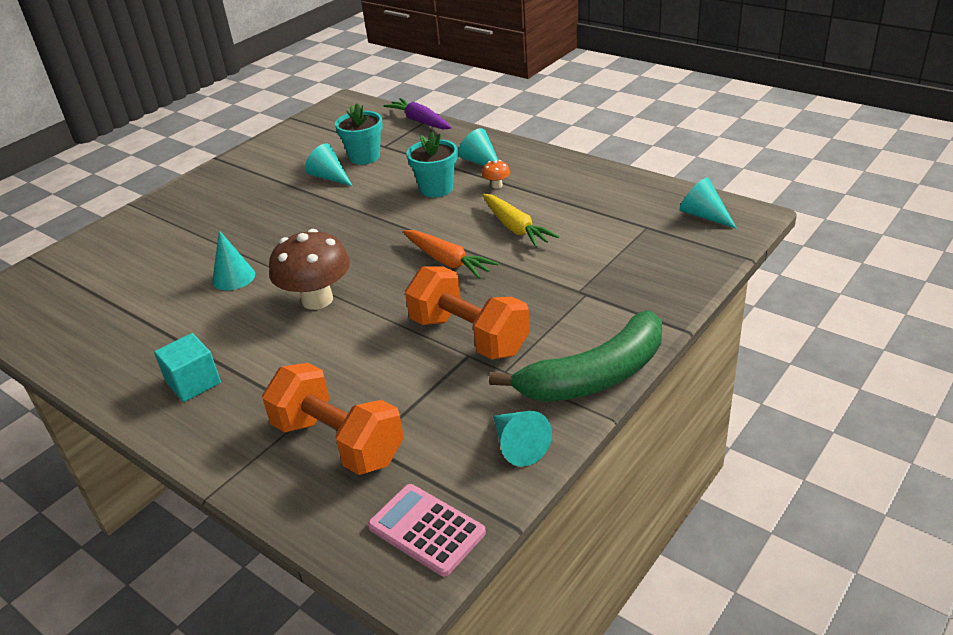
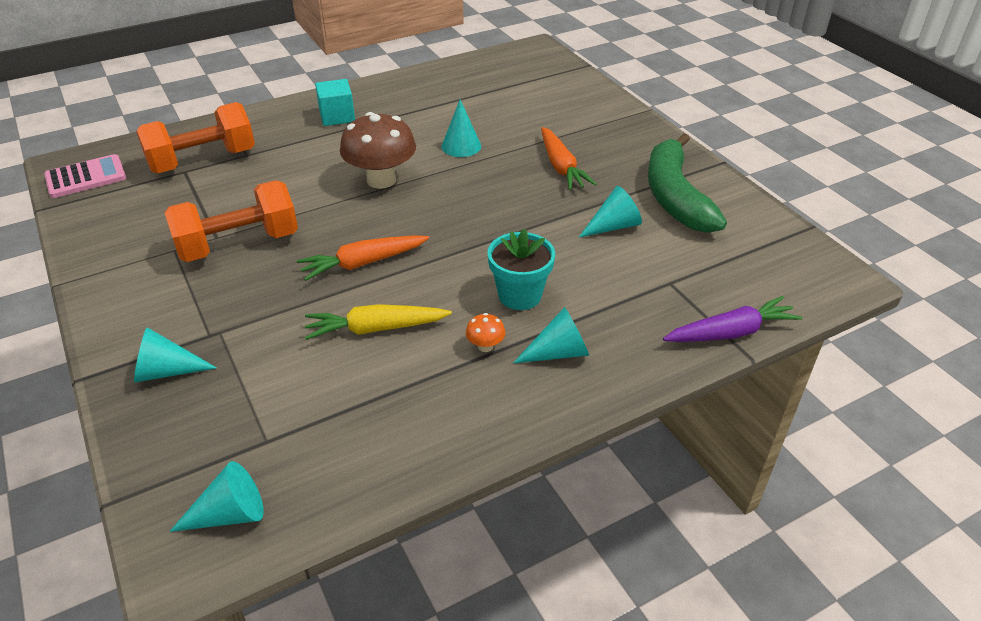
camera: 110 degrees right, 5 degrees up
turquoise flower pot [335,103,383,165] -> none
green banana [489,310,662,402] -> green banana moved to [648,133,727,233]
turquoise cone [493,411,552,466] -> turquoise cone moved to [134,327,217,382]
none -> orange carrot [541,127,596,190]

